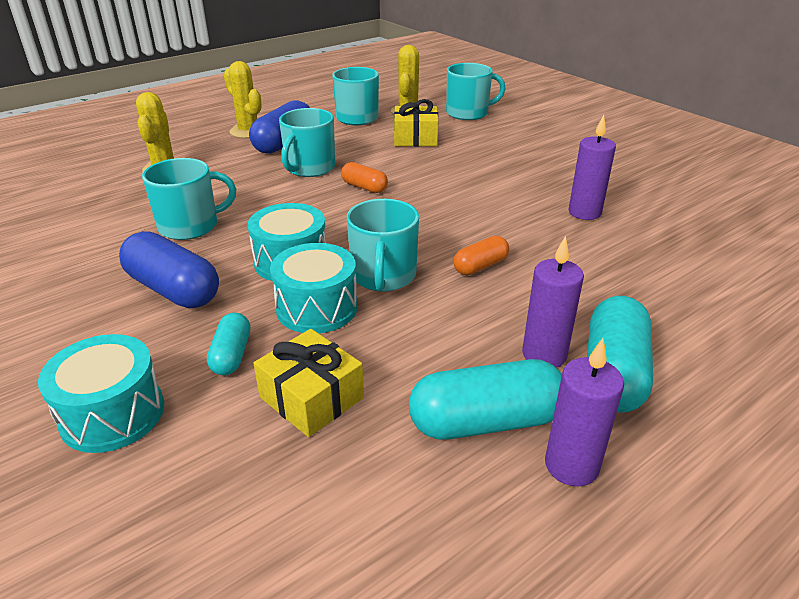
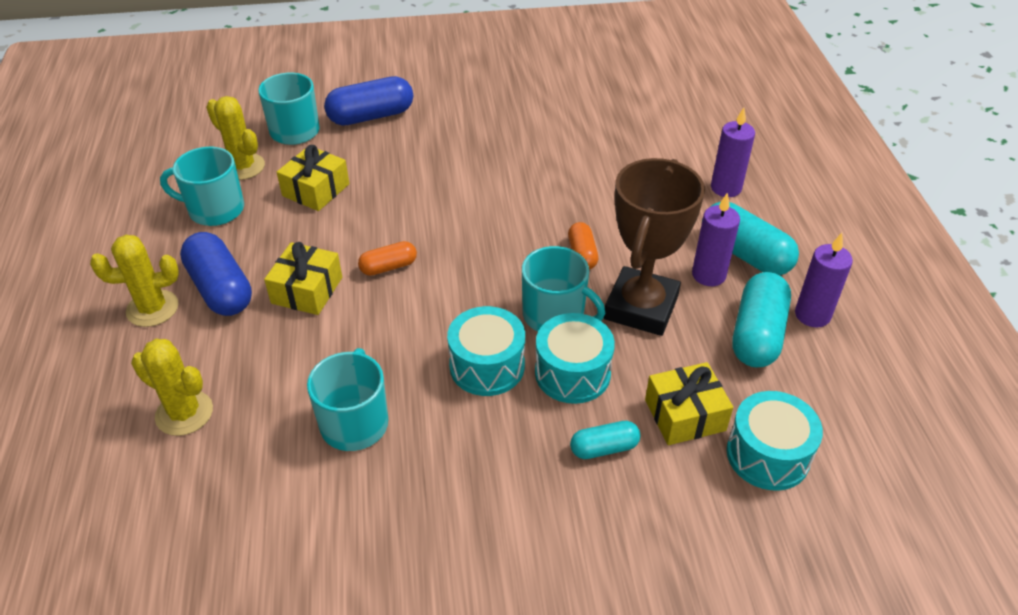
camera: 60 degrees left, 10 degrees up
turquoise drum [38,334,164,453] -> turquoise drum moved to [726,391,823,491]
blue capsule [119,231,219,308] -> blue capsule moved to [324,76,413,126]
turquoise capsule [207,312,250,375] -> turquoise capsule turned 45 degrees counterclockwise [570,421,640,459]
turquoise mug [279,108,335,177] -> yellow gift [264,242,342,315]
purple candle [569,115,616,220] -> purple candle moved to [711,108,755,197]
none -> brown trophy [604,158,705,336]

